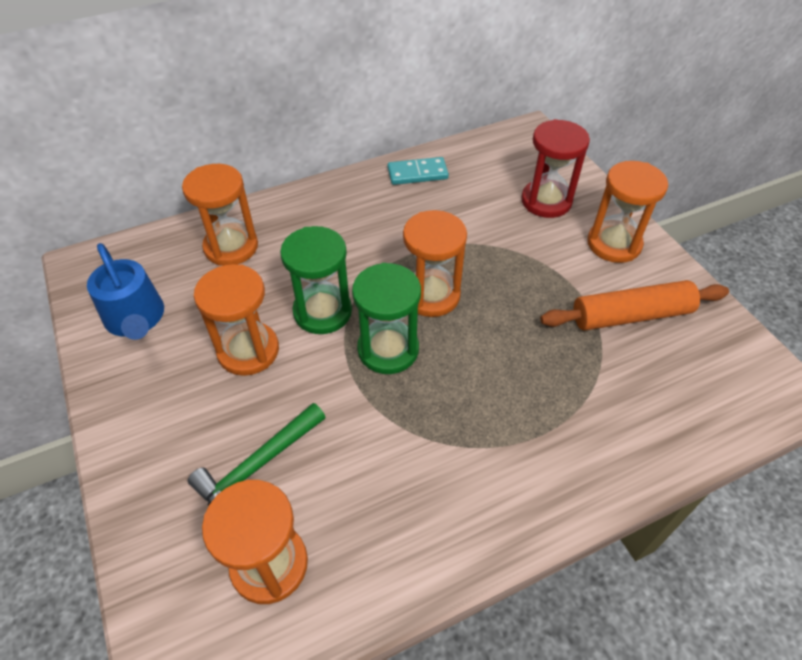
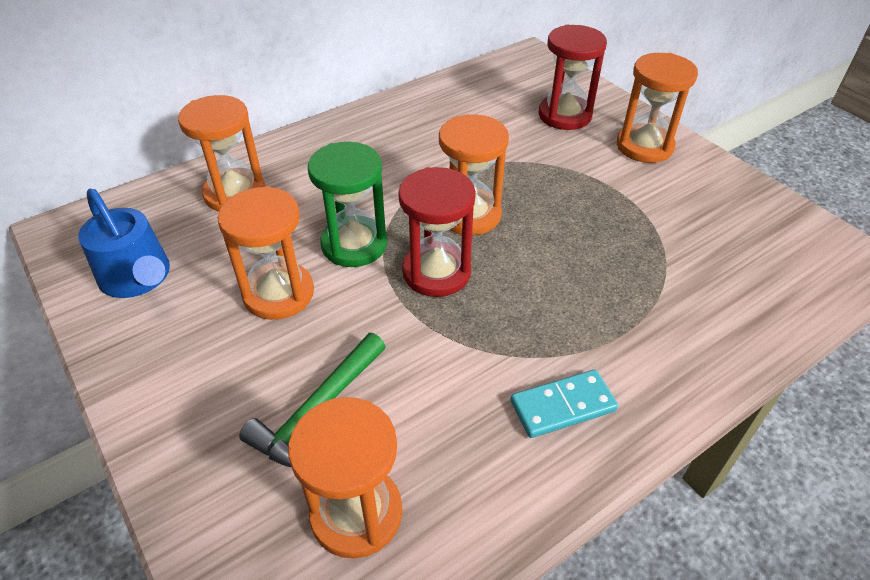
camera: 10 degrees left, 5 degrees down
green hourglass [352,263,421,374] -> red hourglass [398,167,476,297]
turquoise domino [388,157,449,185] -> turquoise domino moved to [510,370,618,438]
orange rolling pin [540,280,729,330] -> none

